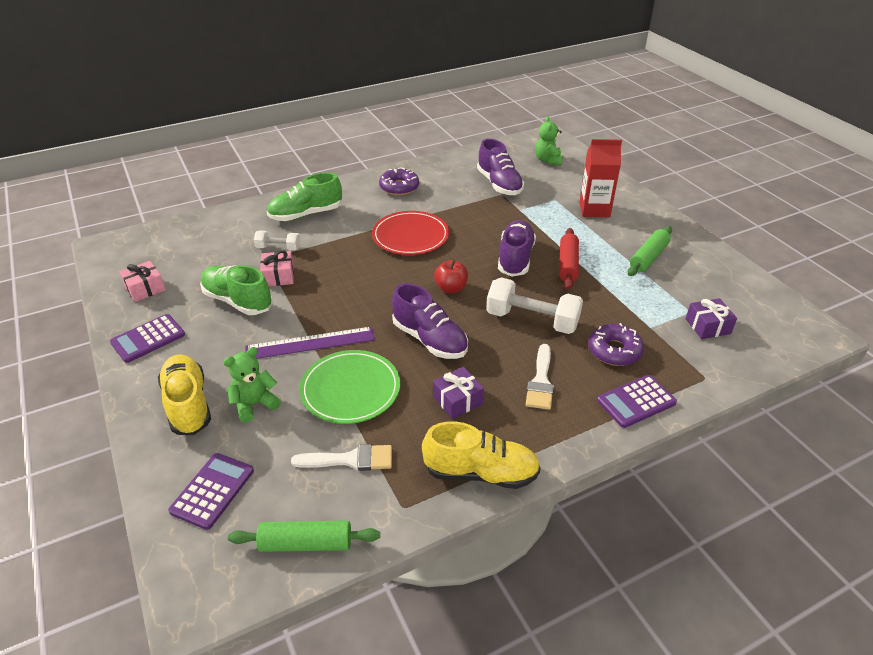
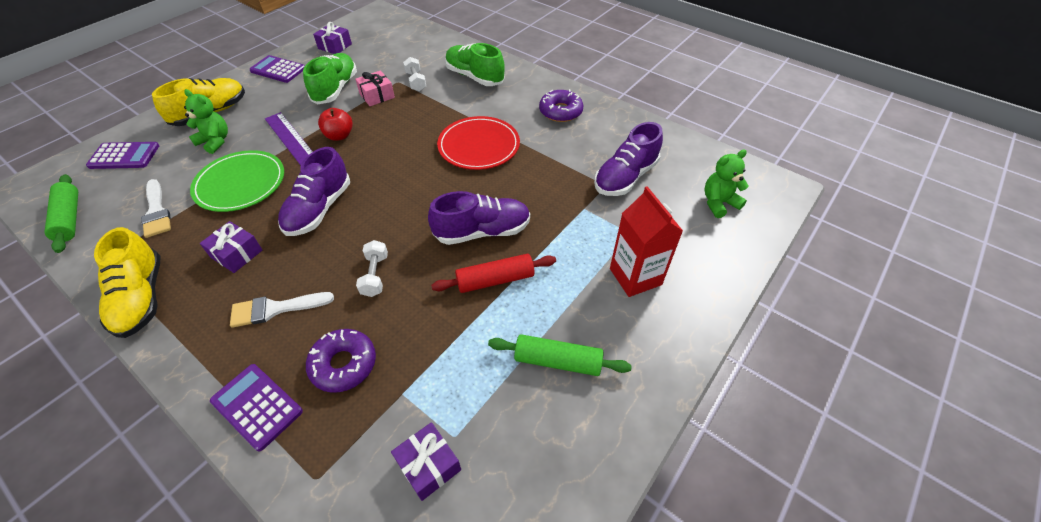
camera: 65 degrees right, 10 degrees up
pink gift [119,261,166,302] -> purple gift [313,22,352,54]
red apple [434,260,468,293] -> red apple moved to [318,108,353,141]
white dumbbell [486,277,583,334] -> white dumbbell [356,240,388,297], size x0.54

